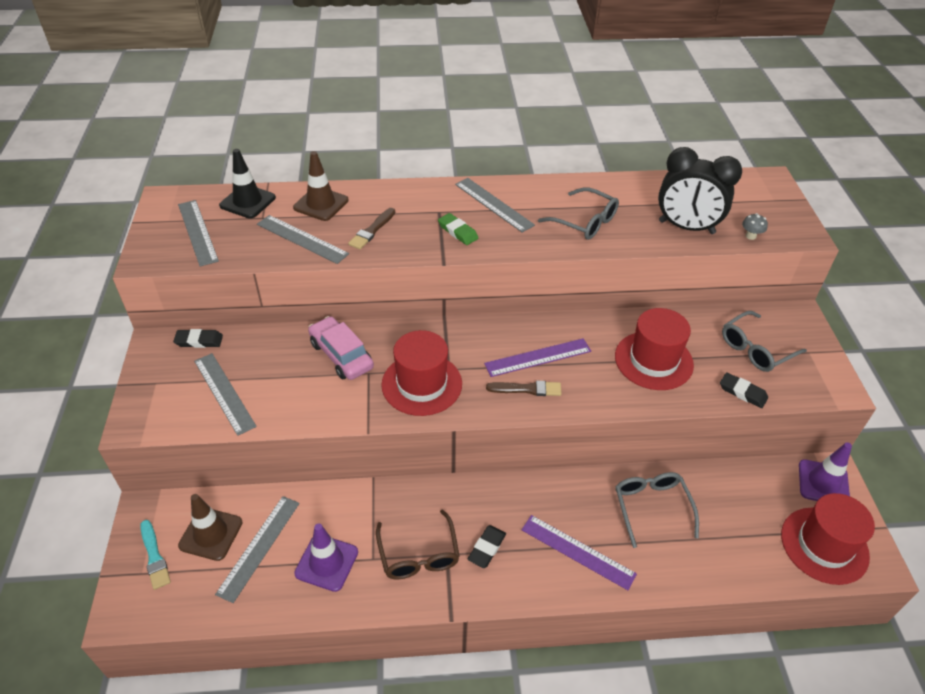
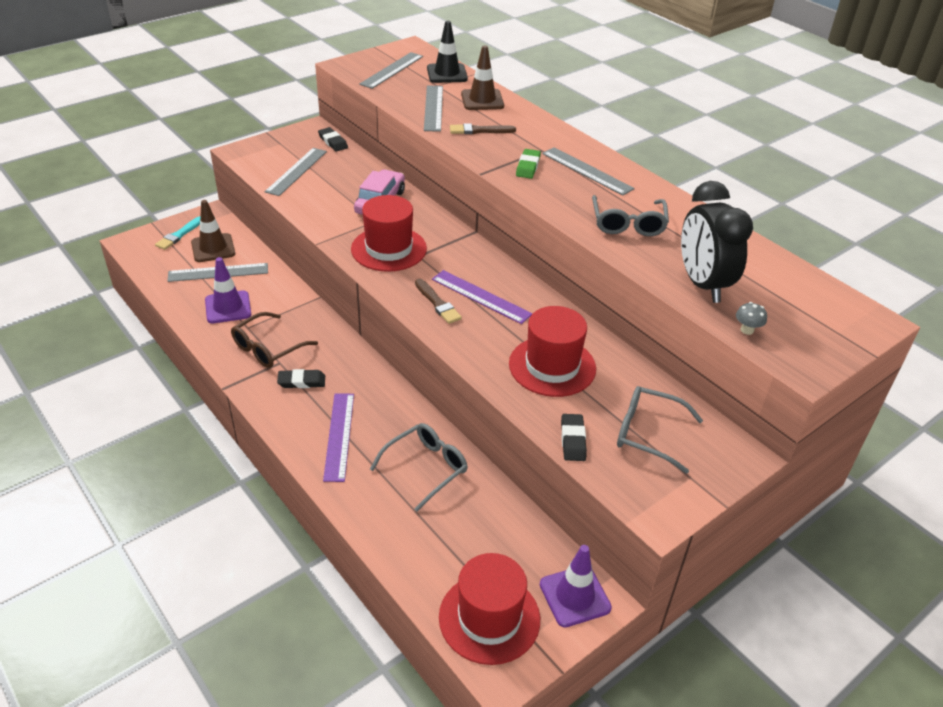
camera: 55 degrees right, 5 degrees down
grey ruler [455,178,535,233] -> grey ruler turned 60 degrees counterclockwise [542,147,635,196]

